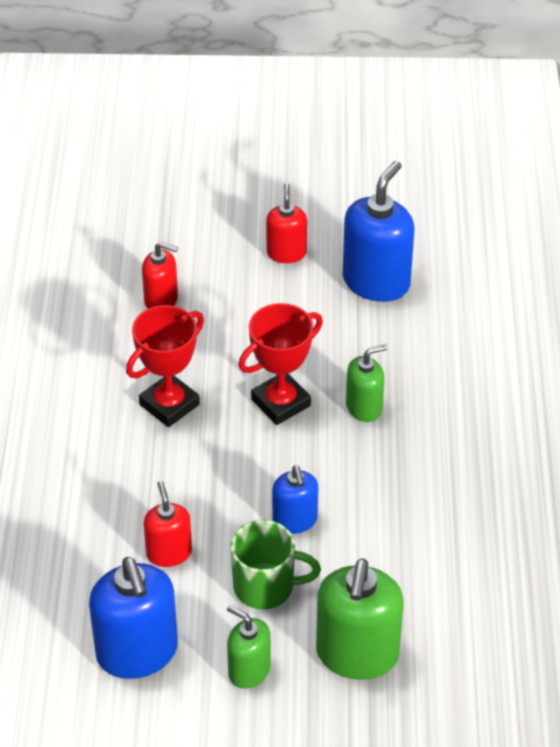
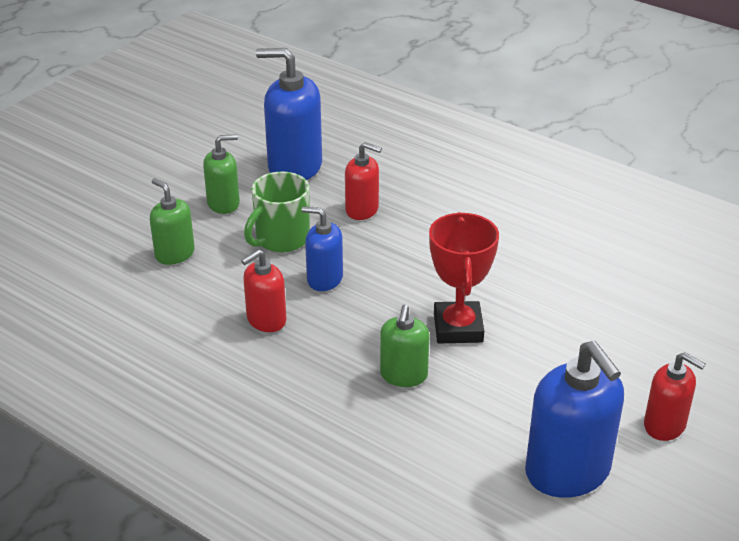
camera: 125 degrees right, 10 degrees down
red trophy [126,305,204,427] -> none
red soap dispenser [142,242,178,309] -> red soap dispenser moved to [241,250,286,332]
green soap dispenser [316,558,404,680] -> green soap dispenser [150,178,195,265], size x0.58

